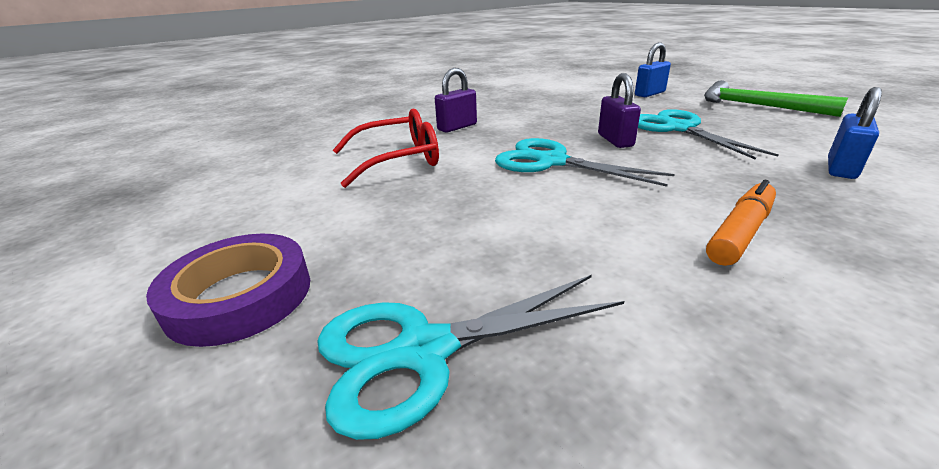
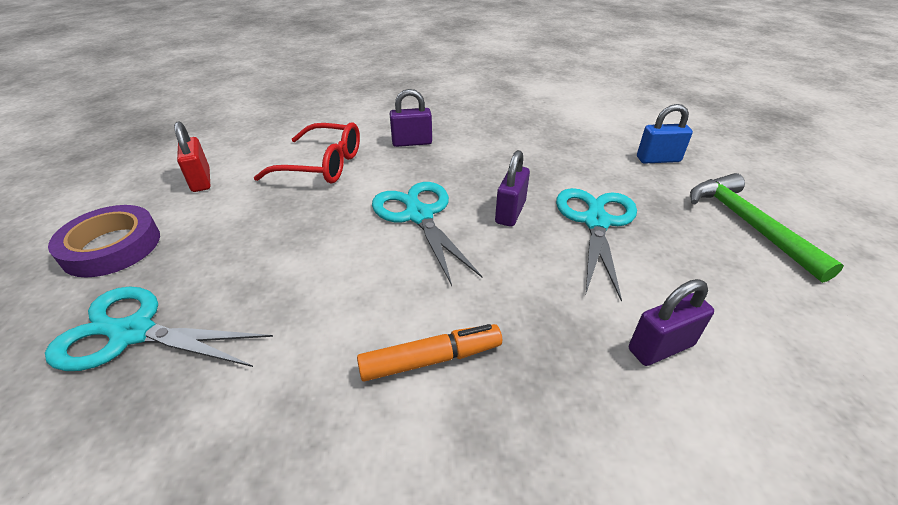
camera: 30 degrees right, 10 degrees up
blue padlock [828,87,882,179] -> purple padlock [629,279,714,366]
none -> red padlock [174,122,211,192]

